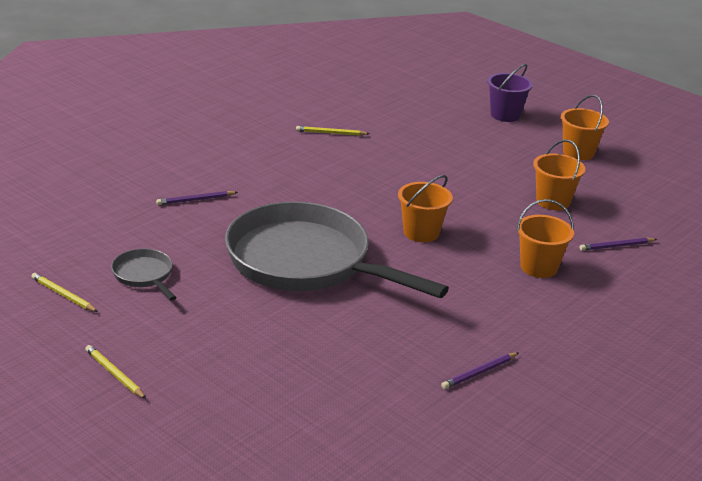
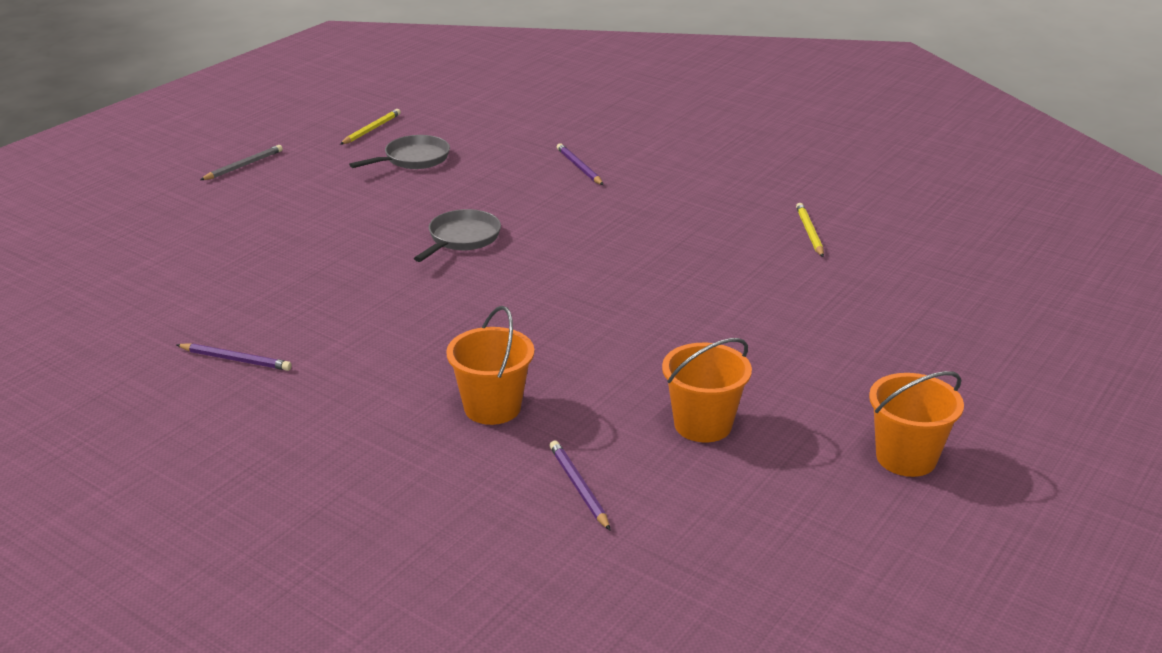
camera: 85 degrees right, 0 degrees up
yellow pencil [85,345,146,399] -> grey pencil [200,145,283,180]
grey pan [225,201,449,298] -> grey pan [414,209,501,262], size x0.41
orange bucket [398,175,453,242] -> none
purple pencil [441,352,519,389] -> purple pencil turned 150 degrees clockwise [177,343,292,371]
purple bucket [487,64,533,122] -> none

